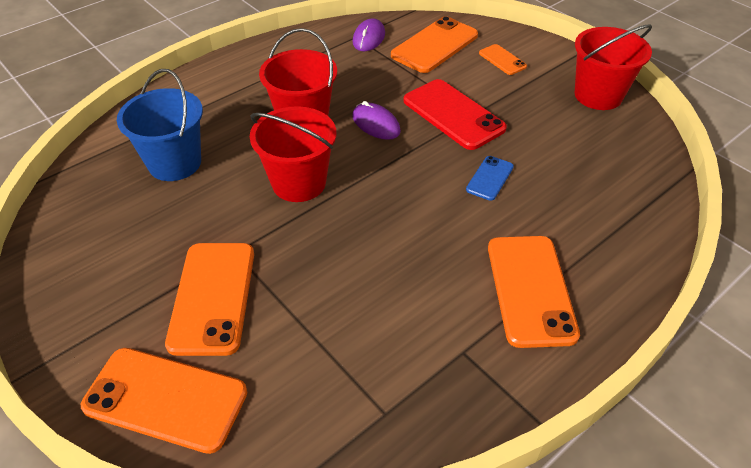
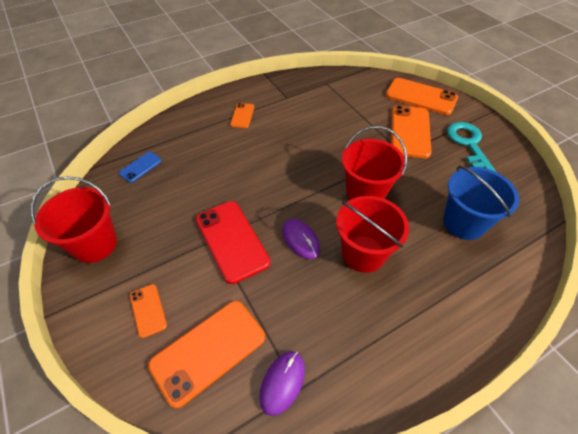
camera: 170 degrees left, 5 degrees up
blue phone [466,156,514,201] -> blue phone moved to [119,152,162,183]
orange phone [488,236,580,348] -> orange phone [230,103,254,128], size x0.51
none -> turquoise key [447,122,496,172]

